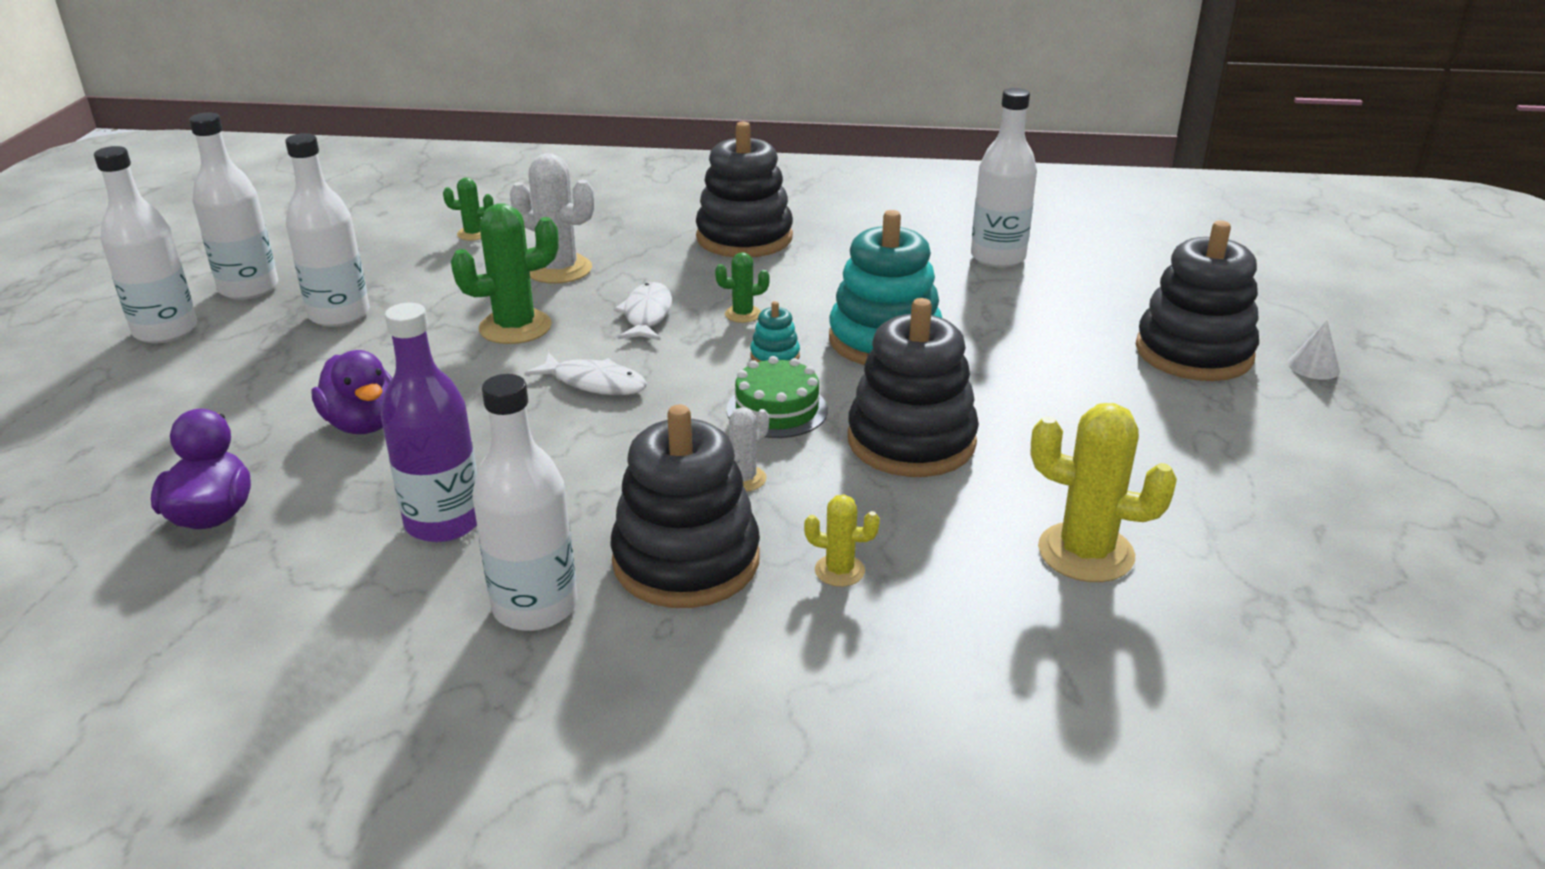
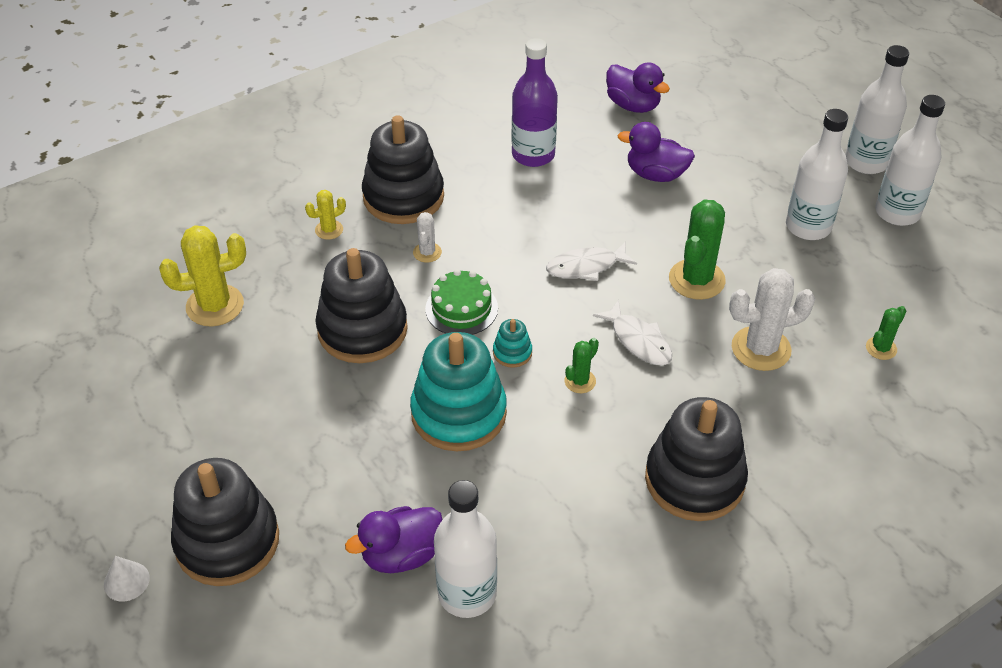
camera: 140 degrees right, 15 degrees up
white bottle [472,374,578,631] -> none
none -> purple duck [345,506,443,573]

